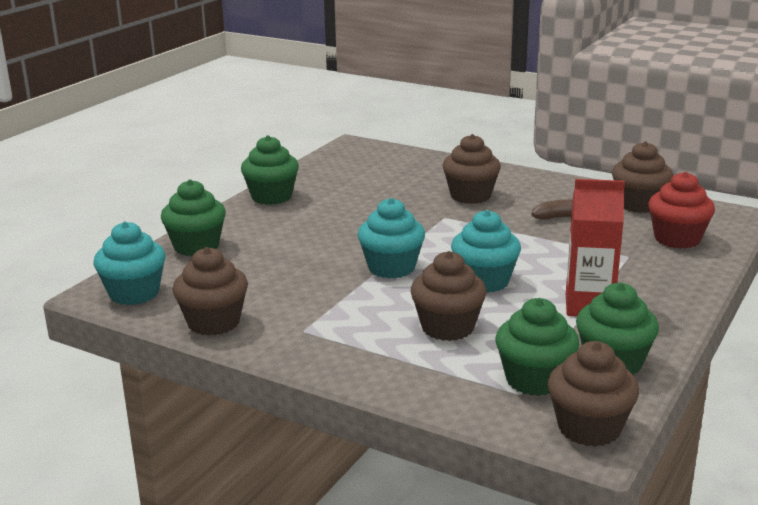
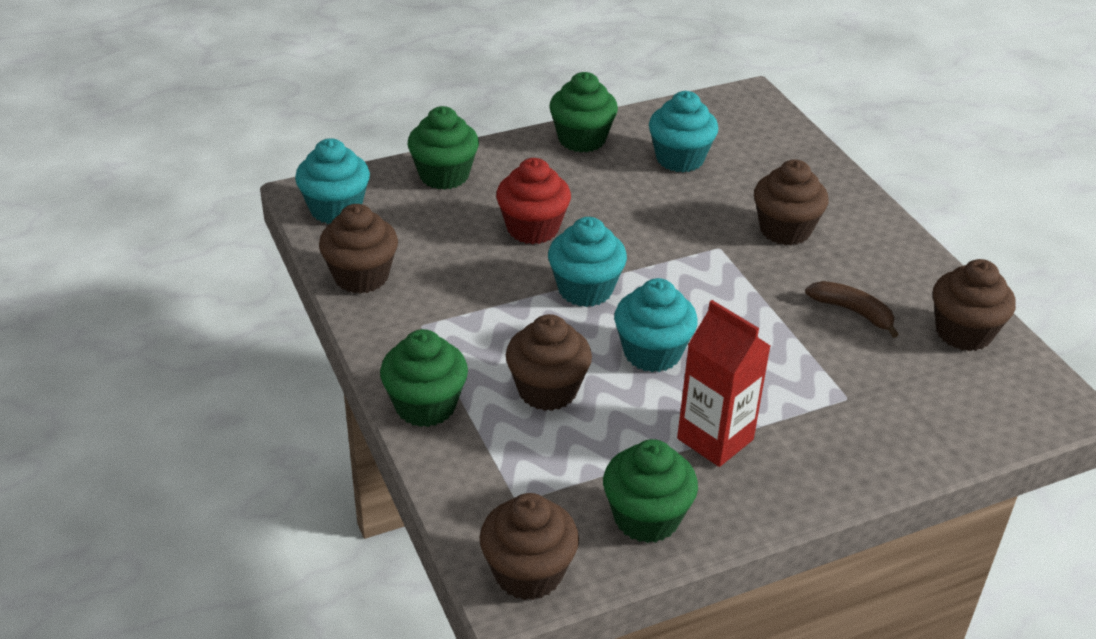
camera: 35 degrees right, 15 degrees up
green cupcake [496,298,579,396] -> green cupcake moved to [380,329,468,427]
red cupcake [648,172,715,249] -> red cupcake moved to [496,158,571,244]
none -> turquoise cupcake [649,91,718,172]

